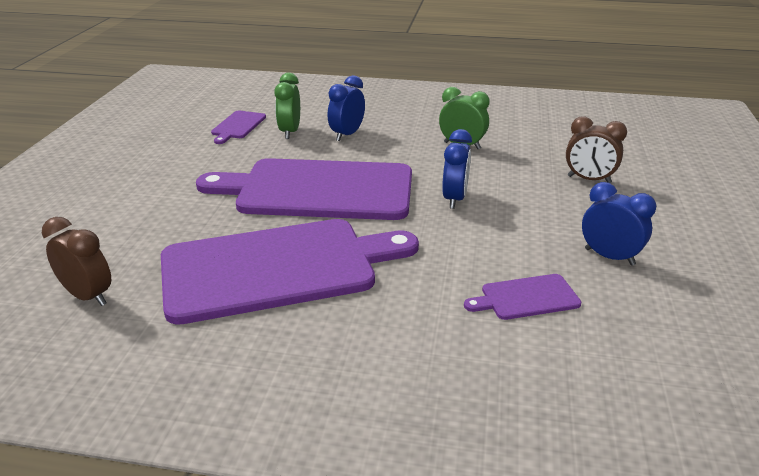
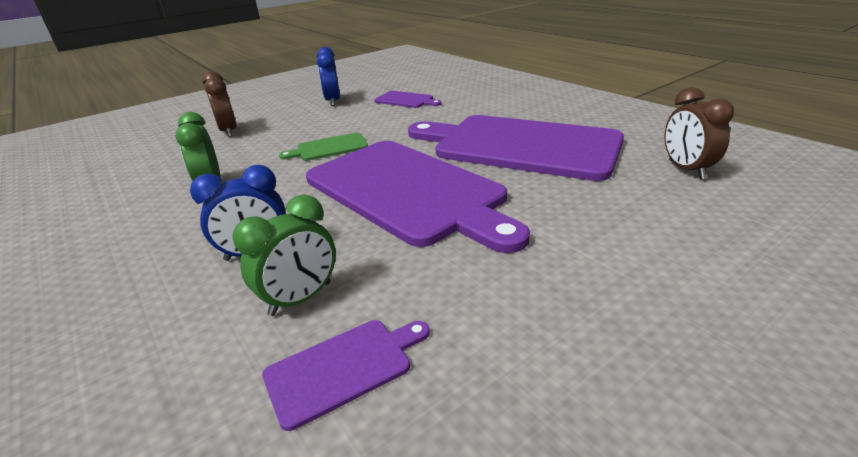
camera: 135 degrees left, 0 degrees up
blue clock [442,129,472,209] -> green cutting board [279,133,368,161]

